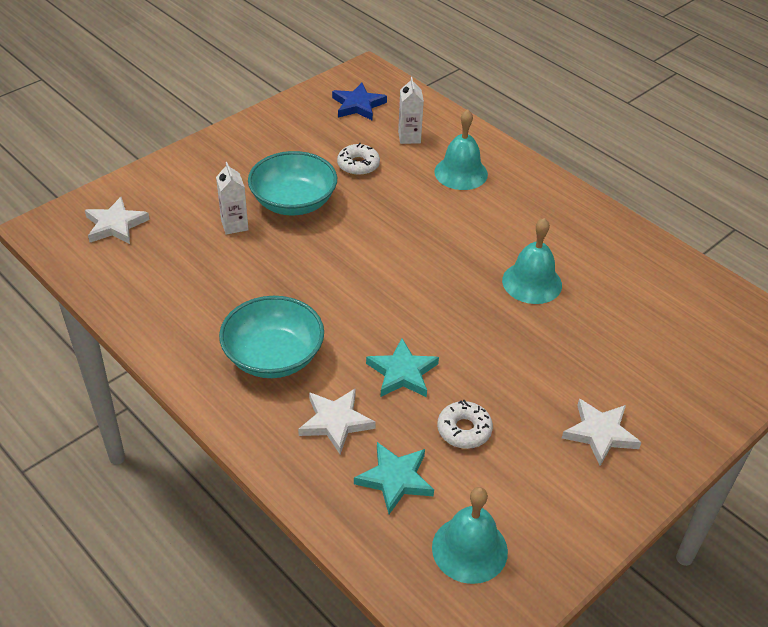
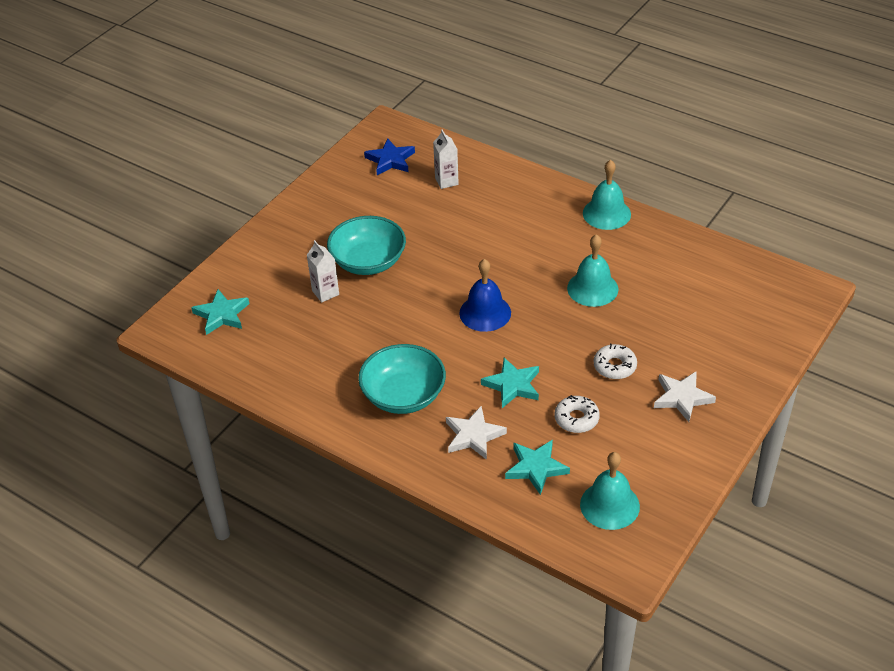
camera: 10 degrees left, 0 degrees up
white star [85,197,150,244] -> turquoise star [191,289,249,335]
white donut [337,143,380,176] -> white donut moved to [594,343,637,379]
turquoise bell [434,109,488,190] -> turquoise bell moved to [583,160,631,230]
none -> blue bell [459,259,511,332]

